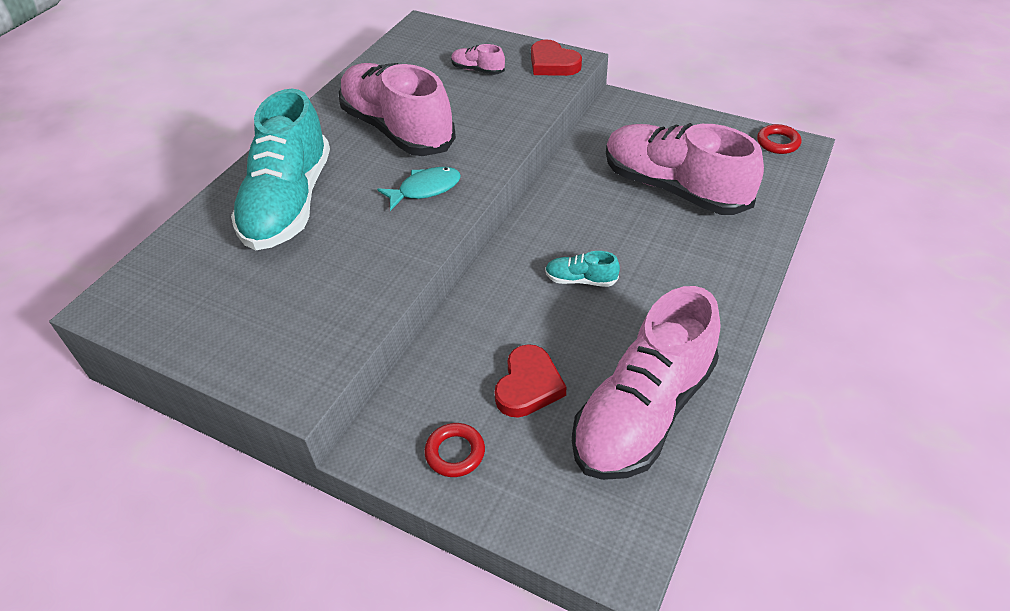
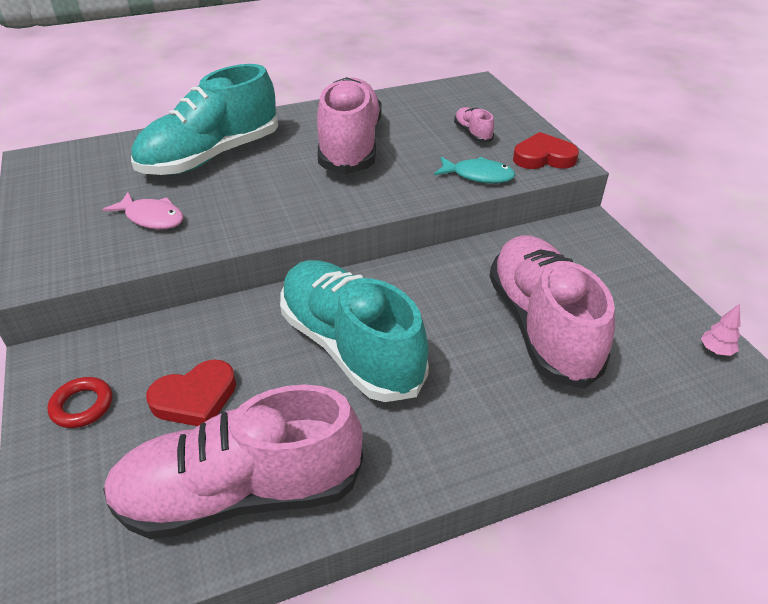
camera: 40 degrees right, 5 degrees down
turquoise fish [377,167,461,211] -> turquoise fish moved to [434,157,515,183]
red heart [531,39,582,76] -> red heart turned 90 degrees clockwise [513,132,579,169]
turquoise shoe [545,251,620,287] -> turquoise shoe [280,260,429,402], size x2.48
red ring [757,124,801,154] -> pink tree [701,304,740,356]
none -> pink fish [102,192,183,229]

